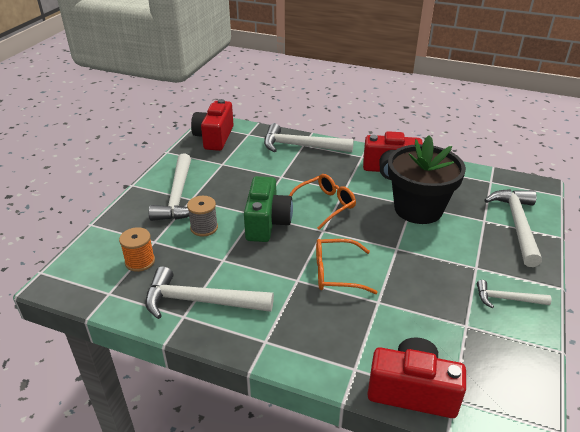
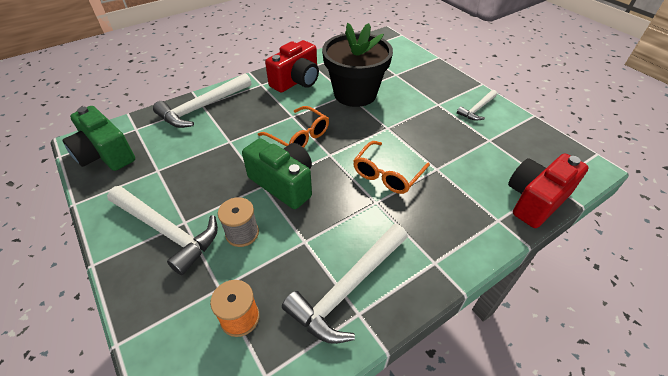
camera: 55 degrees left, 10 degrees up
red camera [191,99,233,151] -> green camera [62,106,135,171]
orange glasses [289,174,356,230] -> orange glasses turned 135 degrees clockwise [258,106,329,148]
white hammer [484,189,542,267] -> none

